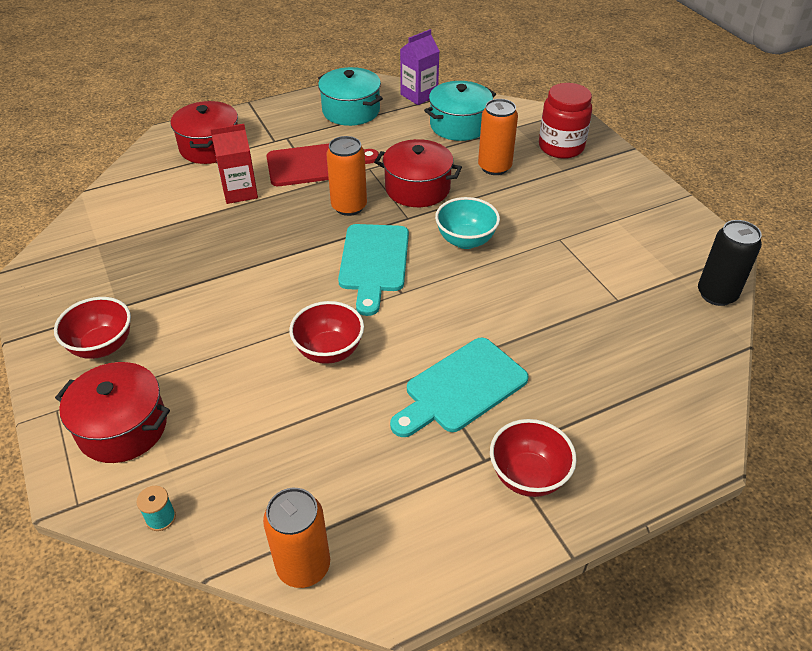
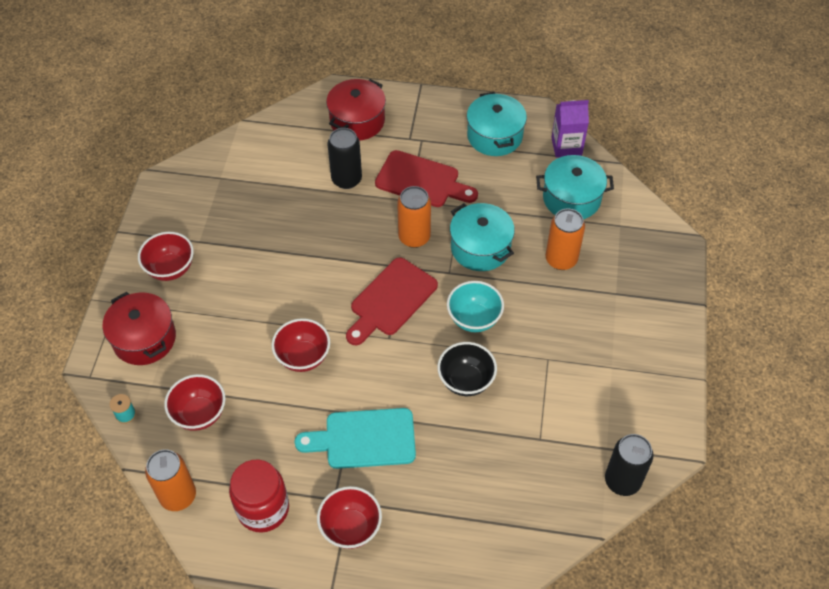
camera: 35 degrees right, 10 degrees up
red carton [210,124,258,204] -> black can [327,128,362,189]
turquoise cutting board [338,224,409,316] -> red cutting board [346,257,438,345]
red pot [374,139,462,207] -> turquoise pot [450,203,515,271]
red jar [539,83,592,159] -> red jar moved to [229,460,289,533]
none -> red bowl [164,374,226,431]
none -> black bowl [437,342,497,396]

